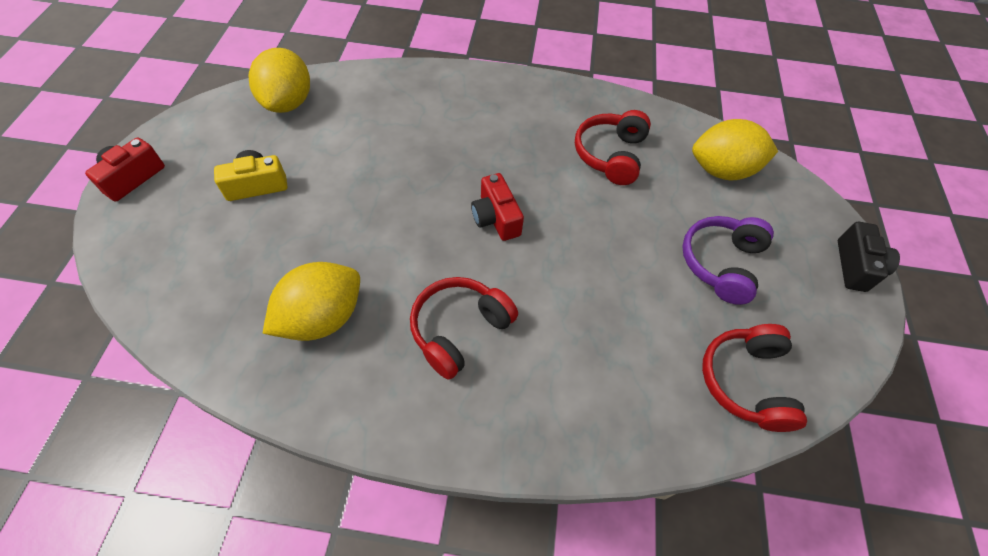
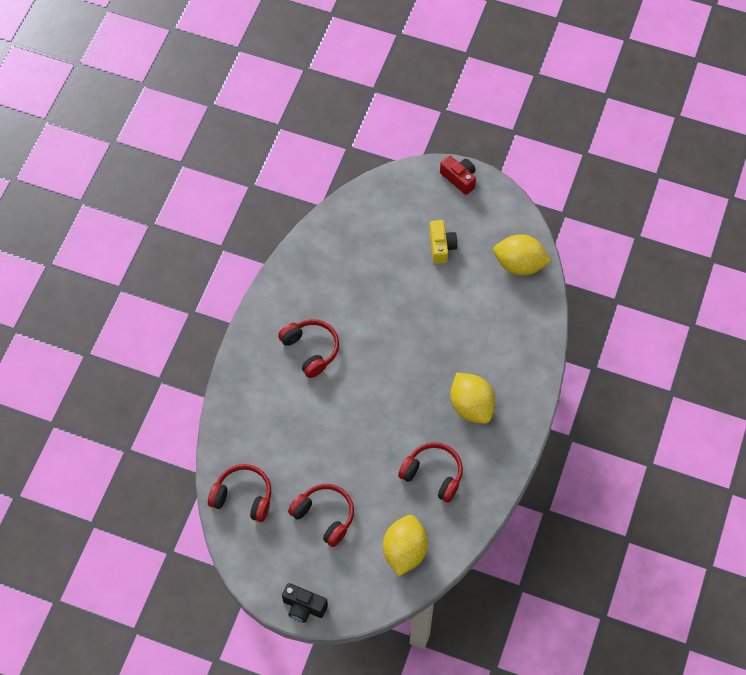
camera: 105 degrees right, 5 degrees up
yellow lemon [262,262,360,341] -> yellow lemon moved to [450,373,495,424]
red camera [471,173,524,241] -> none
purple headphones [682,216,774,305] -> red headphones [288,484,354,547]

